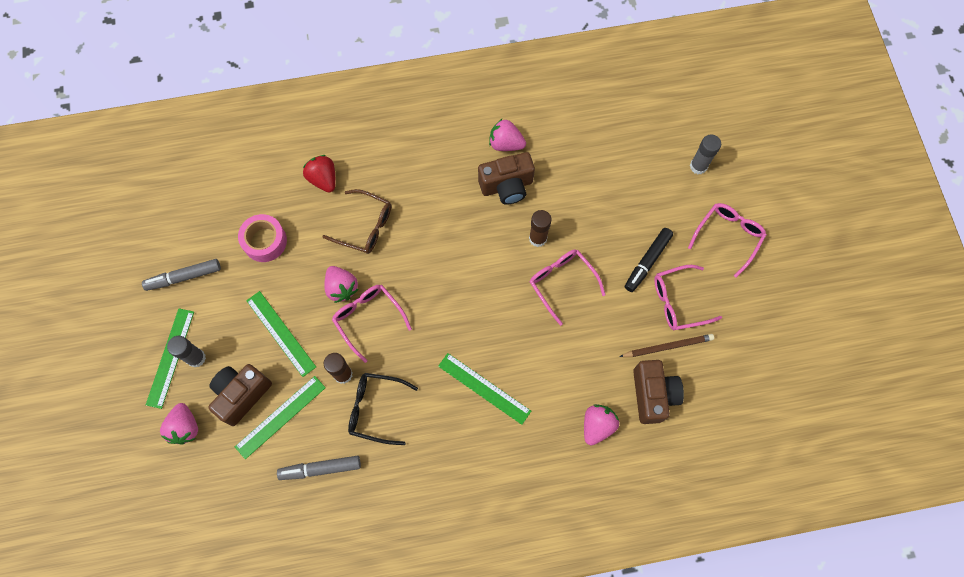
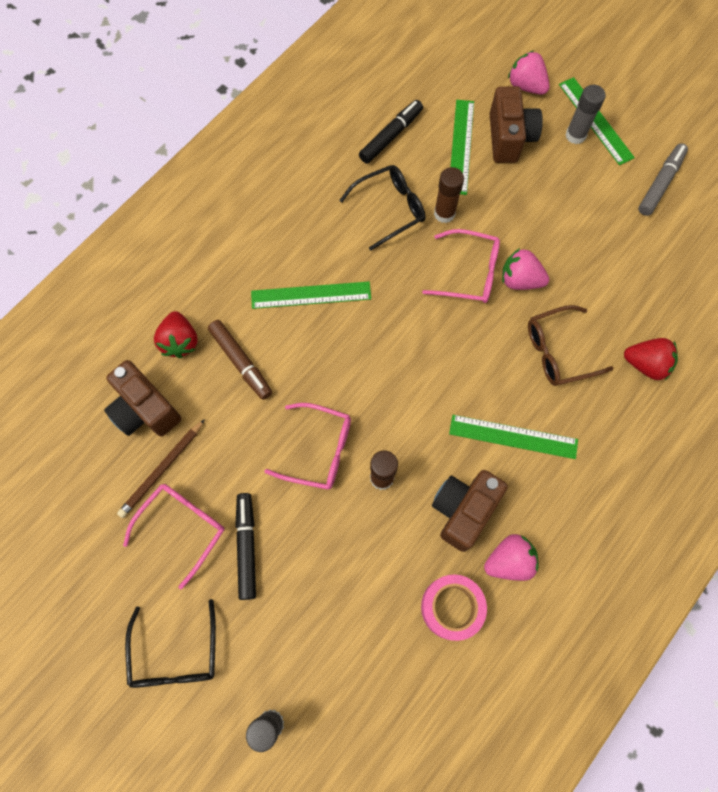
camera: 140 degrees right, 0 degrees up
pink tape [238,214,287,262] -> pink tape moved to [421,575,487,641]
green ruler [246,291,316,377] -> green ruler moved to [449,415,578,459]
grey marker [277,456,361,480] -> black marker [359,100,423,164]
pink strawberry [584,404,619,445] -> red strawberry [154,311,198,358]
pink glasses [688,203,767,278] -> black glasses [125,599,216,688]
none -> brown marker [208,320,272,400]

